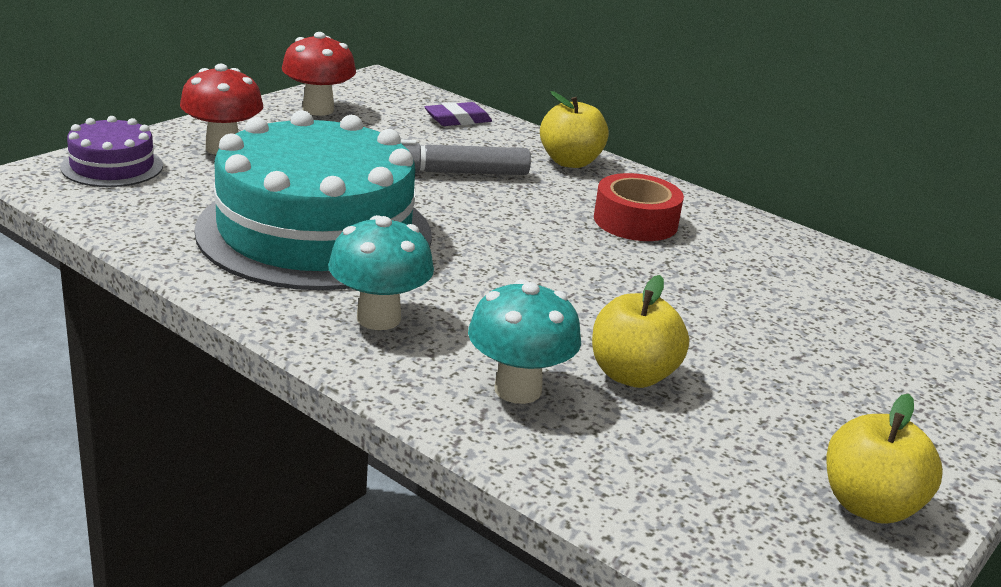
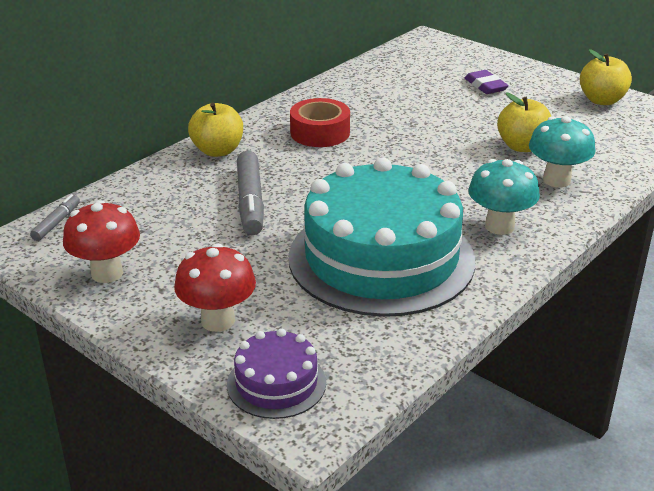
camera: 85 degrees left, 5 degrees up
purple eraser [424,102,492,126] -> purple eraser moved to [465,70,509,94]
none -> grey marker [30,194,80,241]

